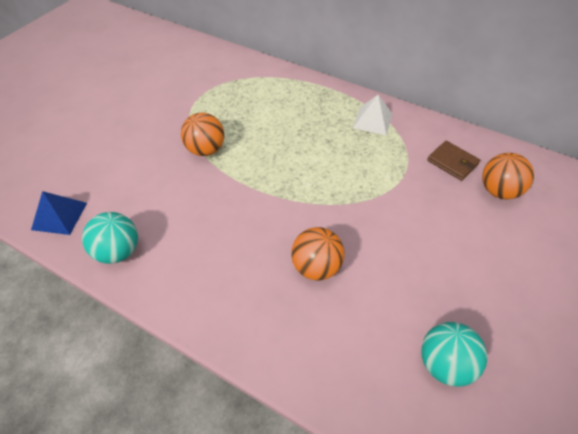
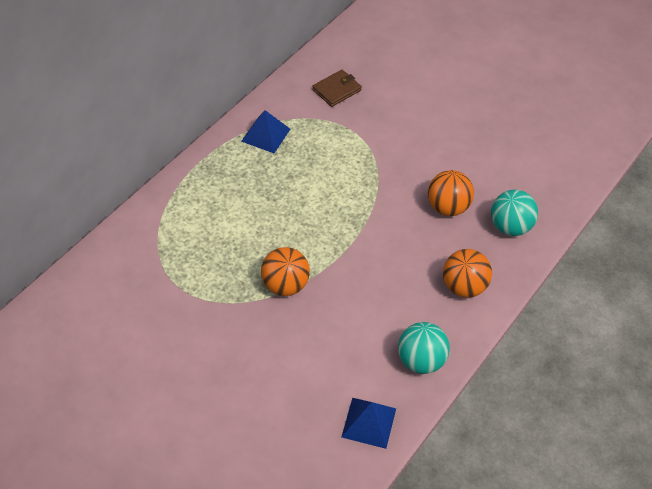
camera: 85 degrees left, 0 degrees up
white pyramid [353,95,392,136] -> blue pyramid [241,110,290,153]
turquoise ball [421,322,487,387] -> turquoise ball moved to [491,190,538,236]
orange ball [482,153,534,199] -> orange ball moved to [443,249,492,298]

